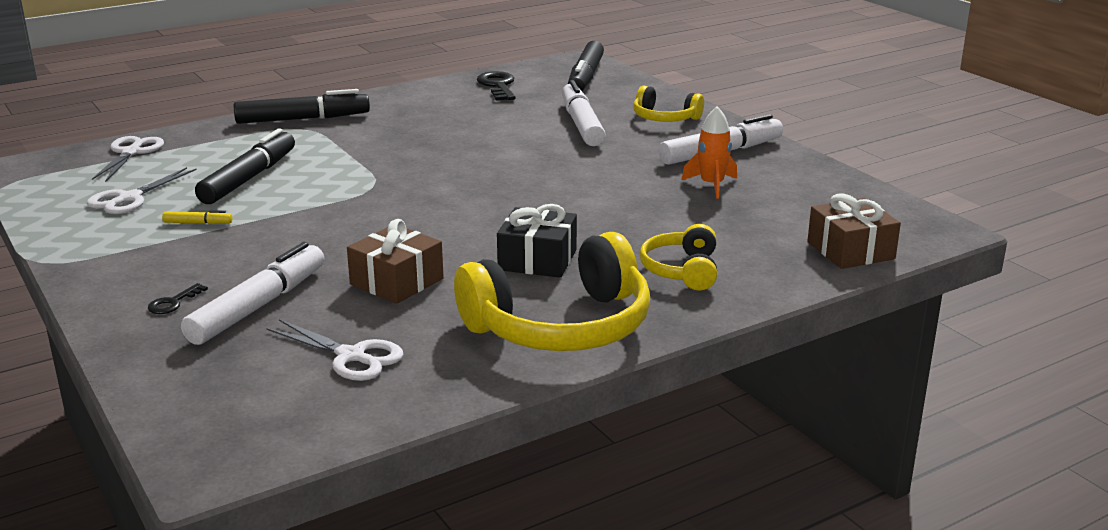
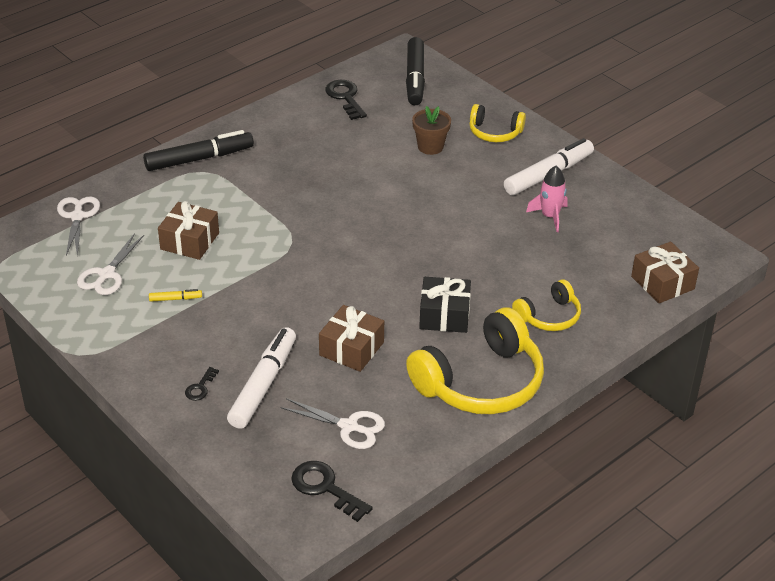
camera: 10 degrees left, 15 degrees up
black marker [195,128,295,204] -> brown gift [158,201,219,260]
white marker [562,80,605,146] -> brown flower pot [412,106,451,155]
yellow headphones [640,224,717,291] -> yellow headphones turned 120 degrees counterclockwise [512,279,581,331]
orange rocket [682,106,737,199] -> pink rocket [526,166,568,232]
none -> black key [291,461,373,522]

